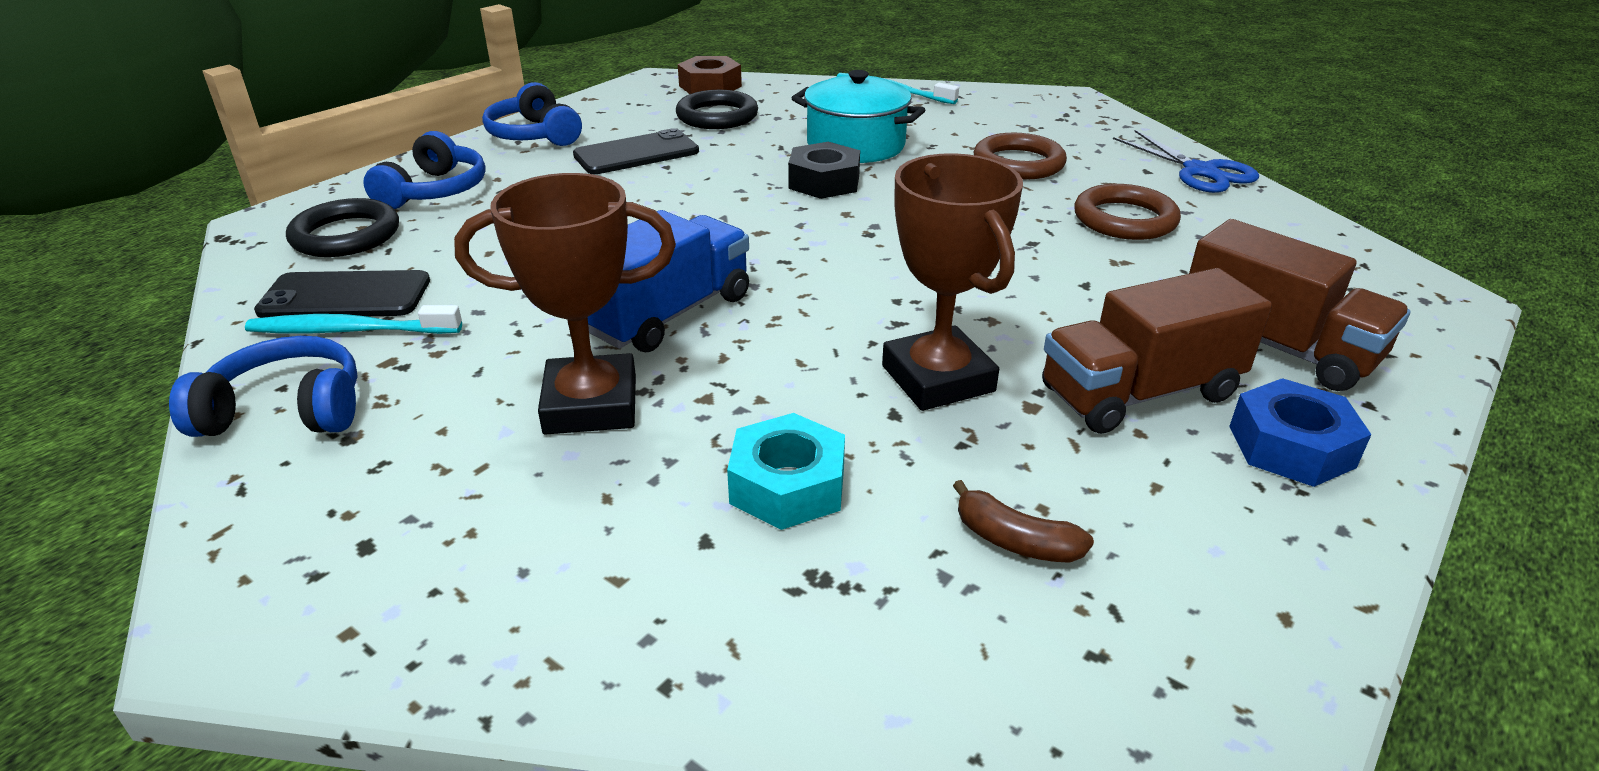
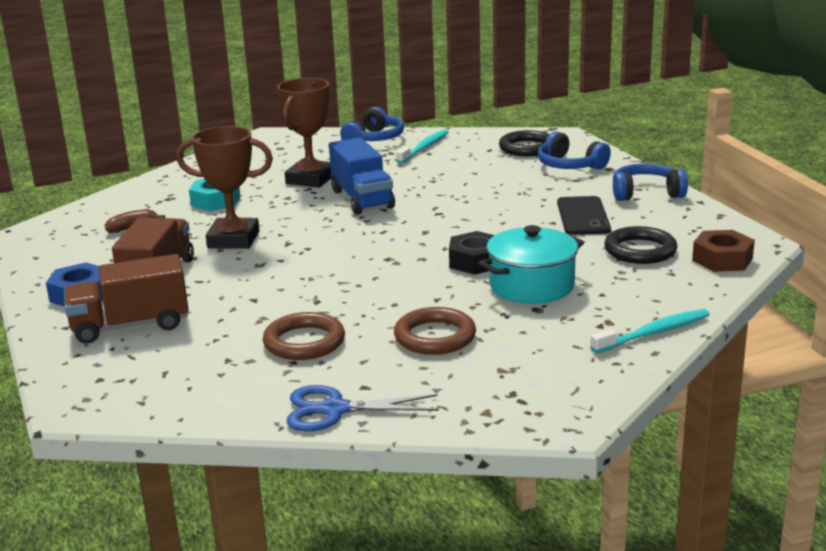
camera: 120 degrees right, 10 degrees down
black phone [254,270,430,318] -> none

